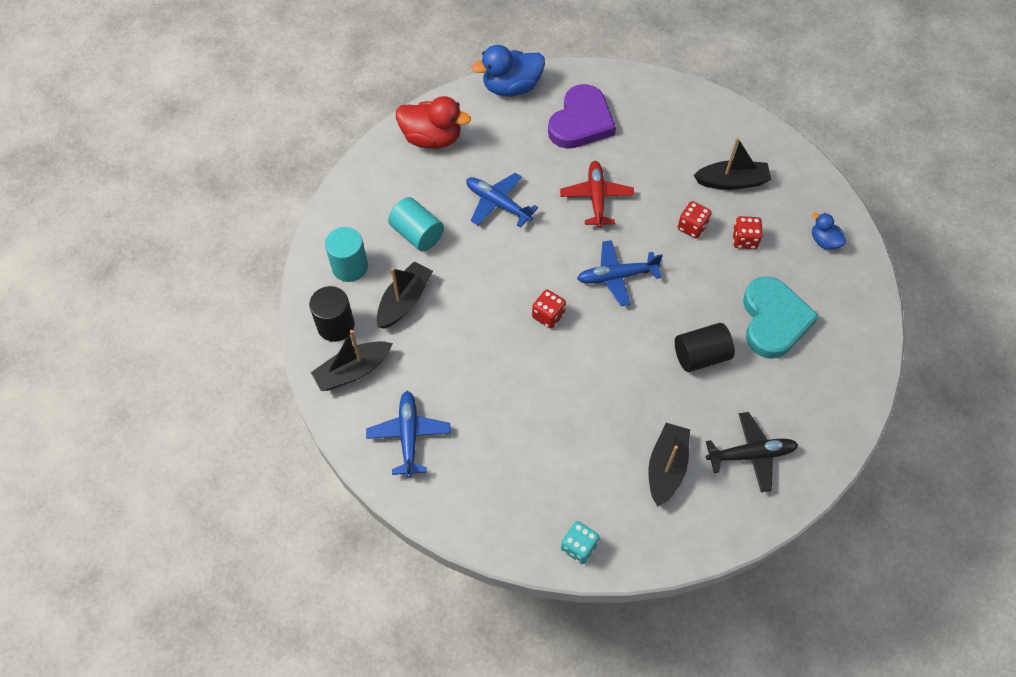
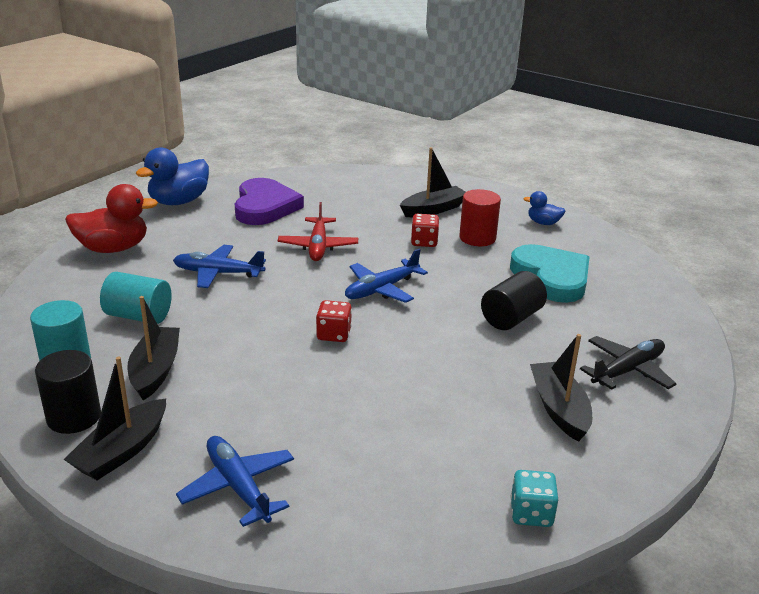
camera: 30 degrees left, 30 degrees down
red plane [560,161,634,228] -> red plane turned 150 degrees counterclockwise [278,202,358,261]
red dice [733,216,763,249] -> red cylinder [459,189,501,246]

